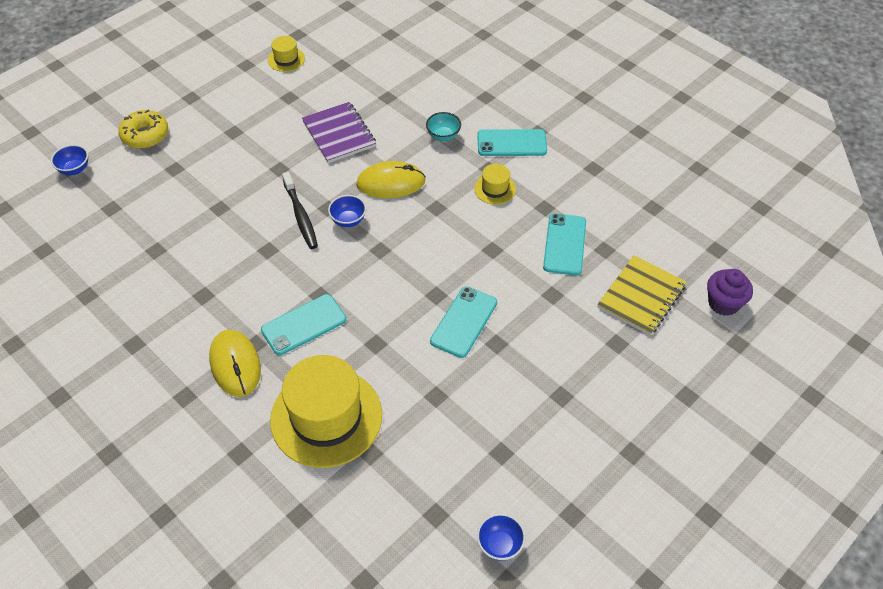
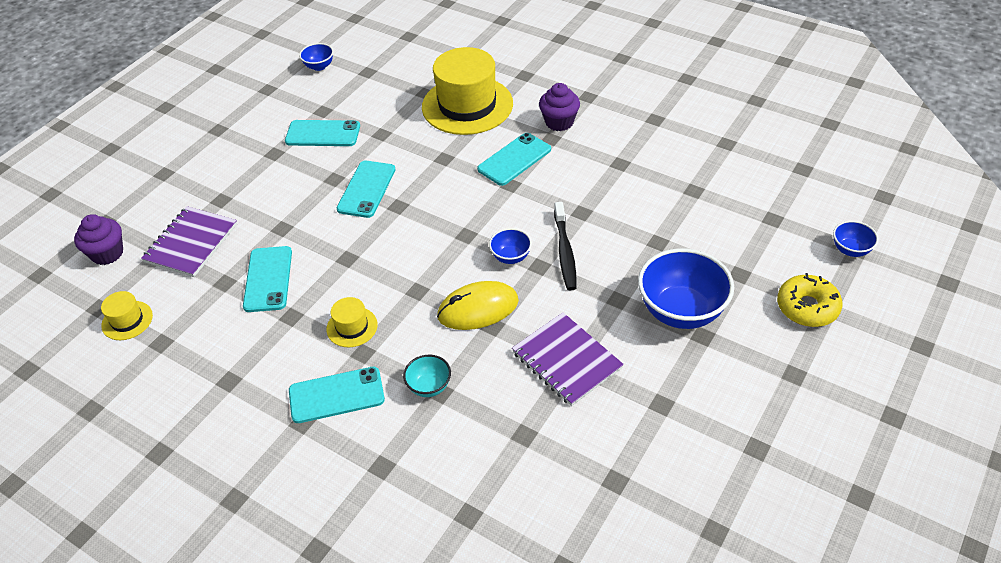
camera: 170 degrees right, 5 degrees down
yellow mouse [209,330,261,397] -> purple cupcake [539,83,580,131]
yellow hat [268,36,305,72] -> yellow hat moved to [101,291,153,340]
black toothbrush [282,172,318,249] -> black toothbrush turned 150 degrees counterclockwise [554,202,576,290]
yellow notebook [597,255,687,336] -> purple notebook [141,206,237,277]
none -> turquoise phone [285,120,360,146]
none -> blue bowl [638,248,734,329]

